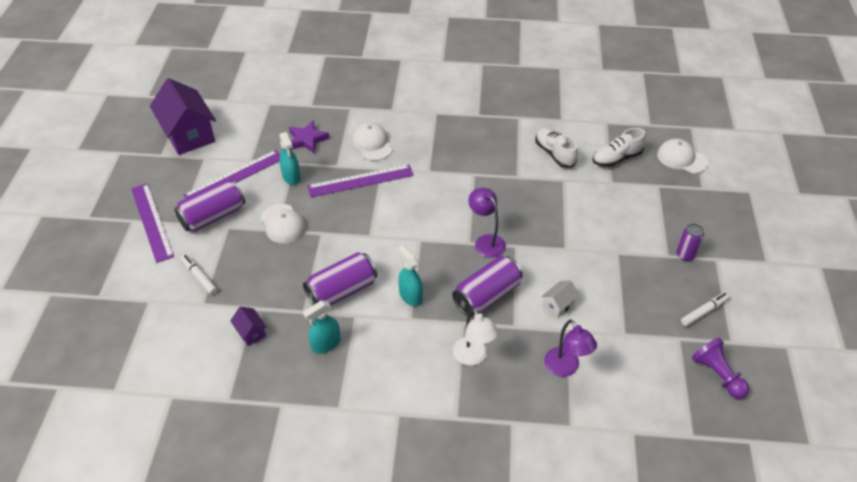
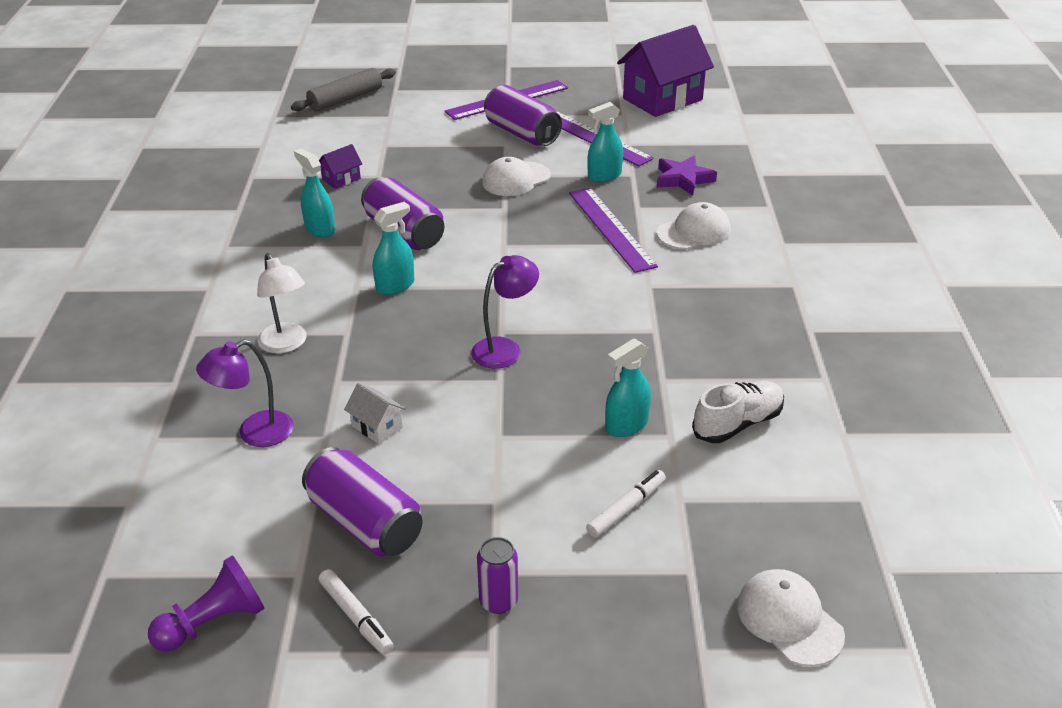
camera: 85 degrees right, 10 degrees down
white marker [181,254,217,295] -> white marker moved to [586,470,666,538]
purple can [452,256,523,316] -> purple can moved to [302,447,423,556]
white lamp [453,308,499,365] -> white lamp turned 90 degrees counterclockwise [257,253,307,353]
white shoe [592,128,646,167] -> none
white cap [657,139,708,174] -> white cap turned 60 degrees counterclockwise [737,569,845,667]
none -> grey rolling pin [291,68,396,111]
none -> turquoise spray bottle [605,339,651,437]

